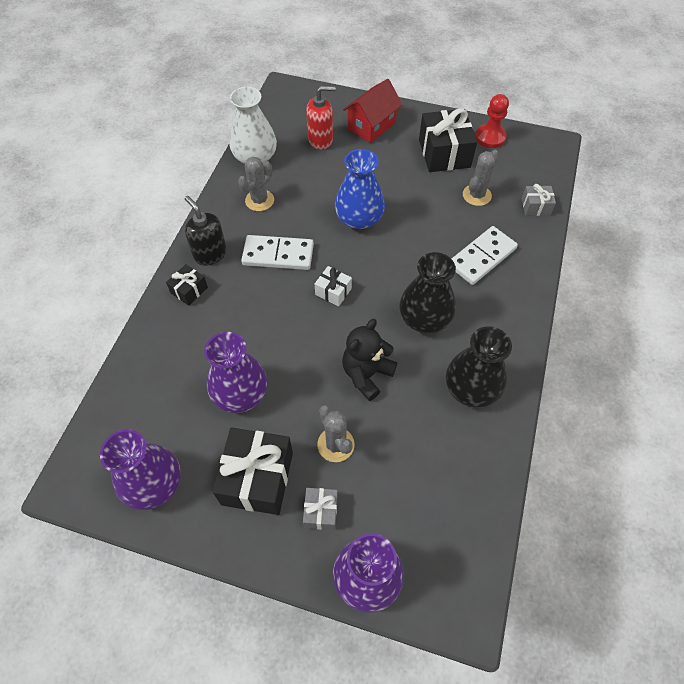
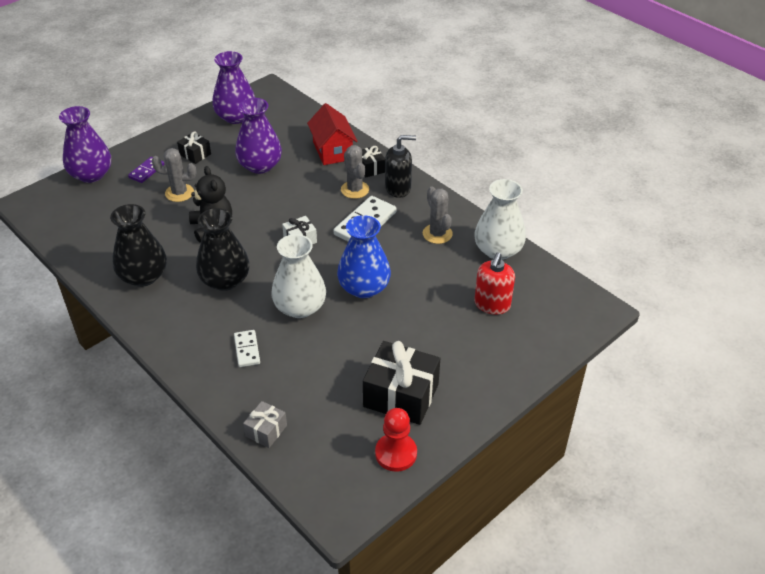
camera: 120 degrees right, 15 degrees down
black gift [213,427,293,515] -> black gift [177,131,211,164], size x0.51
grey gift [303,488,338,530] -> purple domino [128,157,164,183]
red house [343,79,402,143] -> red house moved to [307,103,358,165]
white domino [452,226,518,285] -> white domino [234,330,260,367], size x0.58
grey cactus [463,150,499,206] -> grey cactus moved to [341,145,369,199]
none -> white vase [271,234,326,318]

